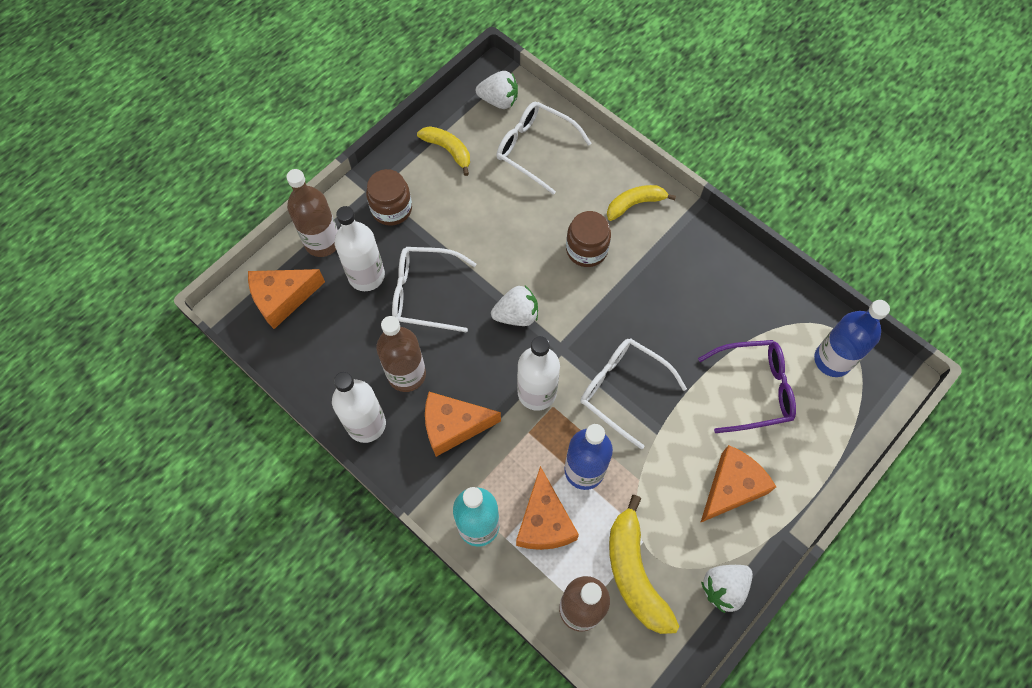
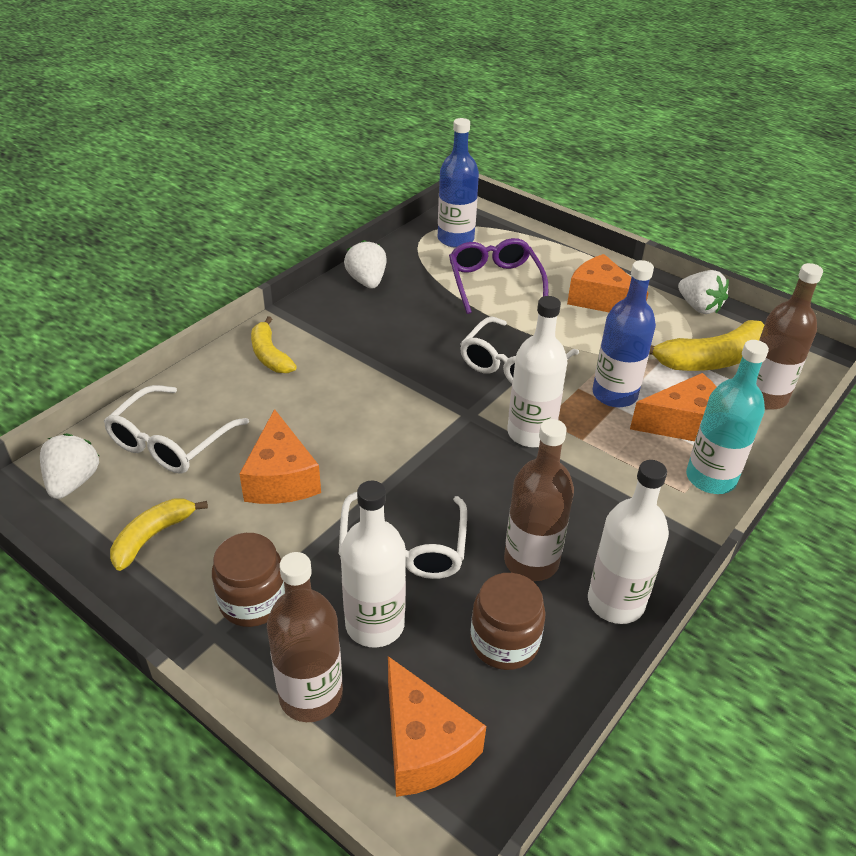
camera: 95 degrees left, 25 degrees down
orange cheese [425,392,501,457] -> orange cheese moved to [239,409,321,504]
white strawberry [491,286,538,326] -> white strawberry moved to [344,240,387,289]
brown jar [566,211,611,267] -> brown jar moved to [470,573,546,670]

